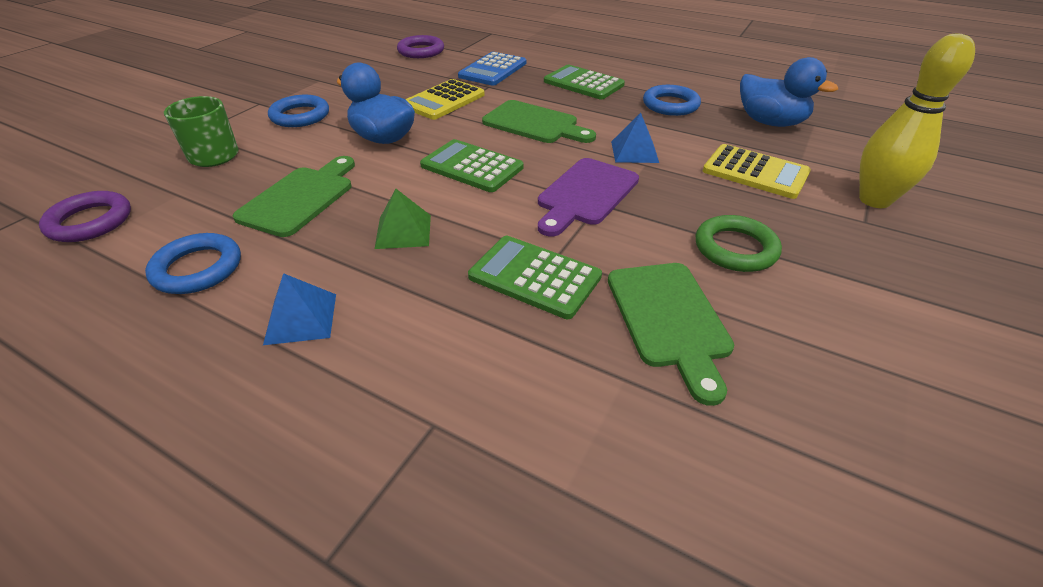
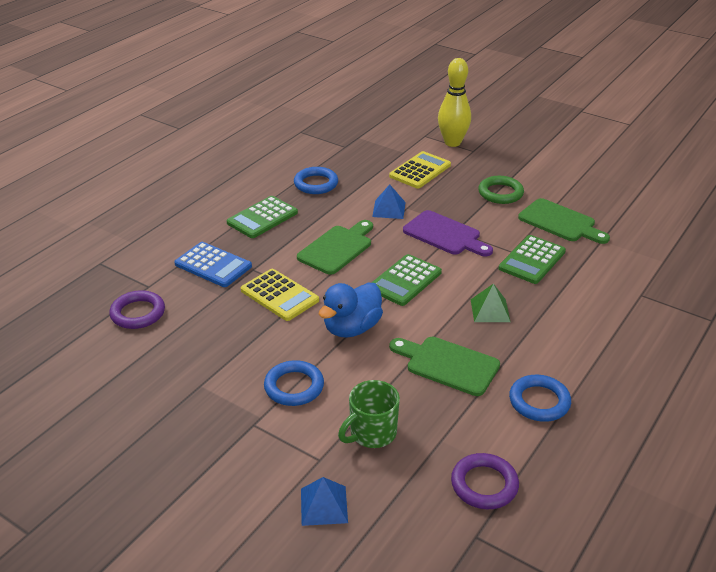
camera: 85 degrees left, 5 degrees down
blue pyramid [263,273,336,345] -> blue pyramid moved to [301,477,348,526]
green cutting board [608,263,734,406] -> green cutting board turned 45 degrees clockwise [518,198,610,244]
blue duck [740,57,838,127] -> none

